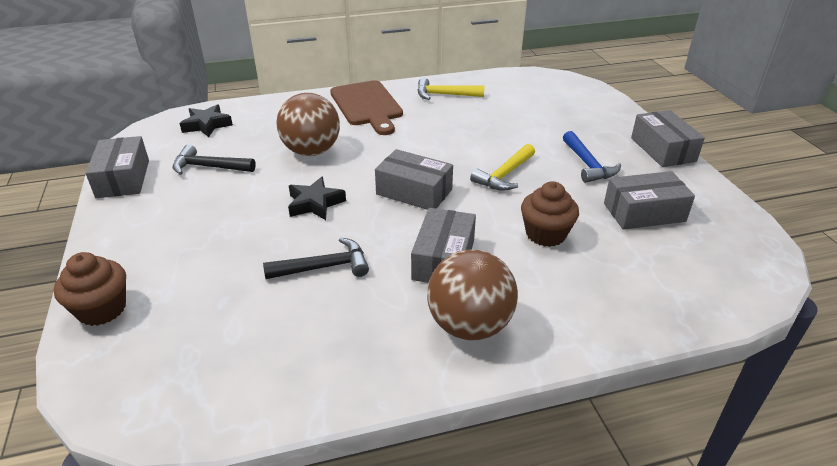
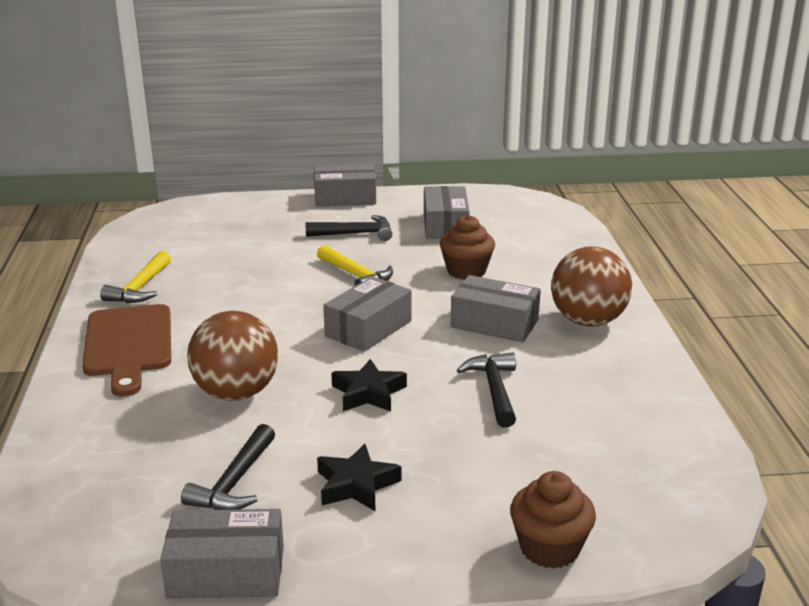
camera: 80 degrees left, 10 degrees down
black star [179,104,233,137] -> black star moved to [317,444,401,512]
brown cutting board [330,80,403,135] -> brown cutting board turned 90 degrees clockwise [82,304,171,397]
blue hammer [563,131,621,183] -> black hammer [306,215,392,241]

